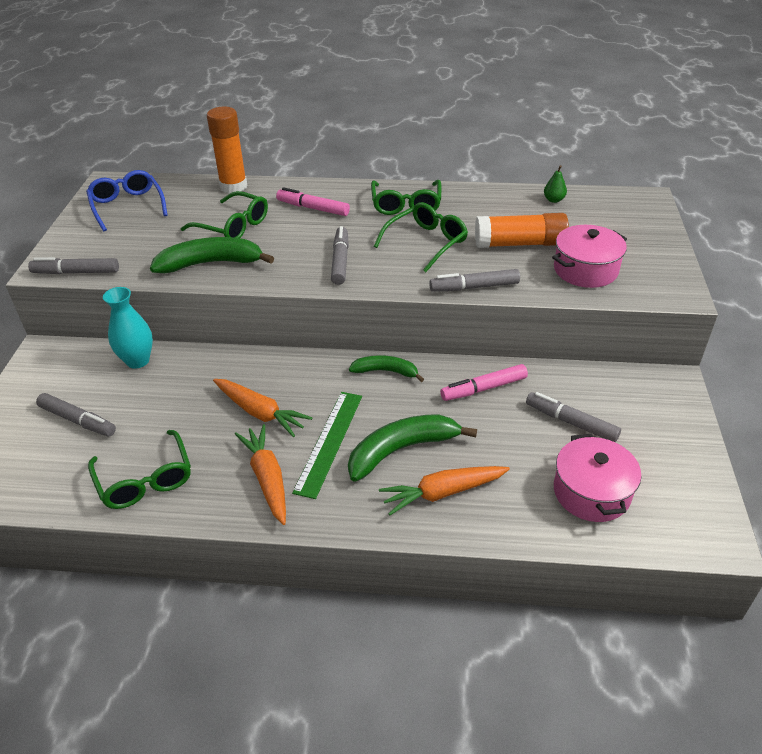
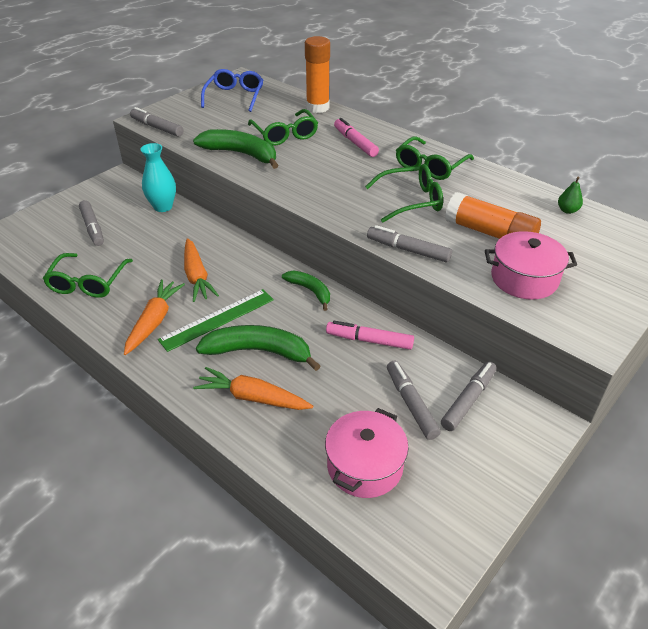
camera: 35 degrees right, 0 degrees up
grey marker [331,226,349,285] -> grey marker moved to [441,361,497,431]

